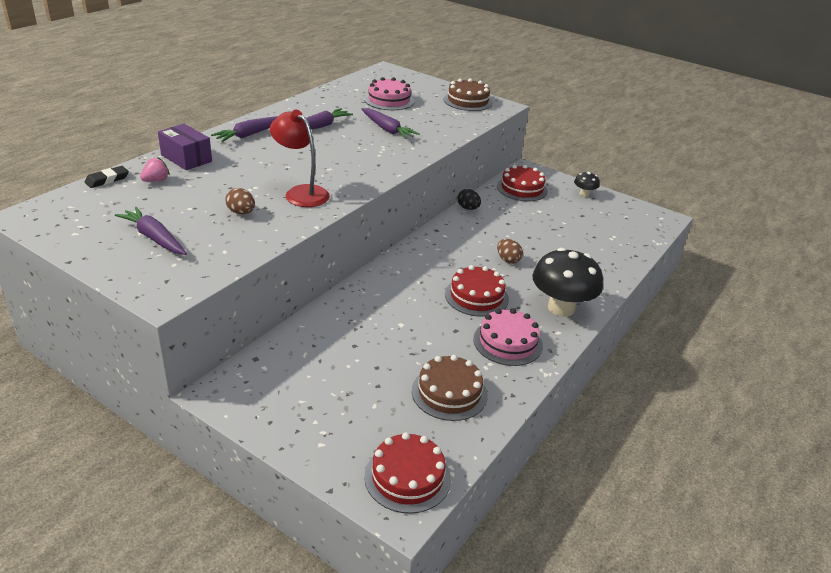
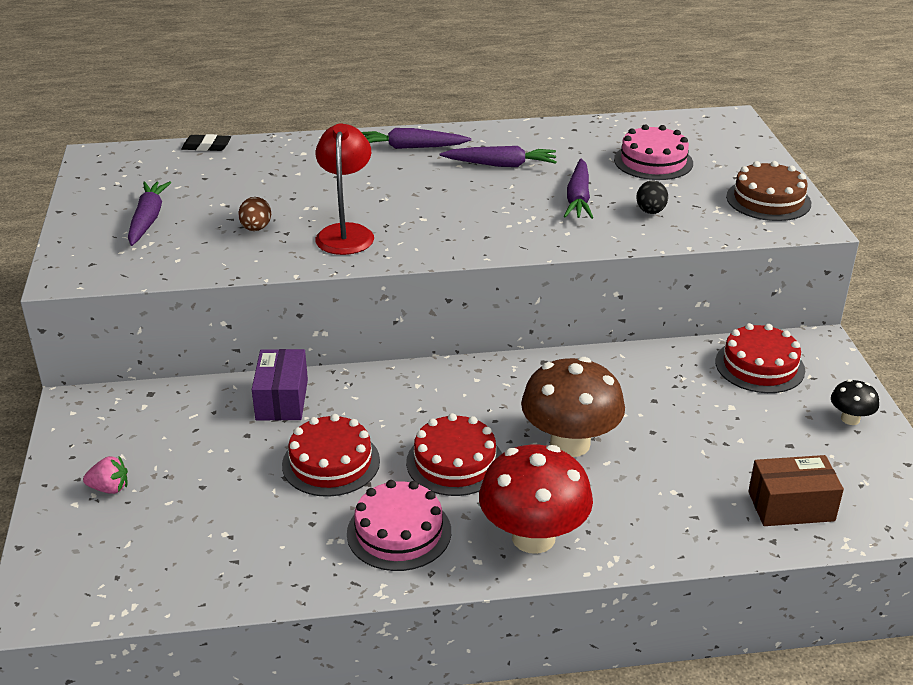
camera: 50 degrees right, 0 degrees up
pink strawberry [140,157,170,182] -> pink strawberry moved to [83,456,128,494]
purple box [158,124,212,170] -> purple box moved to [252,349,308,421]
red cake [364,432,451,514] -> red cake moved to [282,414,380,497]
brown cake [412,355,488,421] -> none
black egg [457,189,481,210] -> black egg moved to [636,181,668,214]
brown egg [497,239,523,264] -> brown mushroom [521,357,625,457]
black mushroom [532,248,603,317] -> red mushroom [479,445,593,554]
none -> brown box [748,455,844,526]

